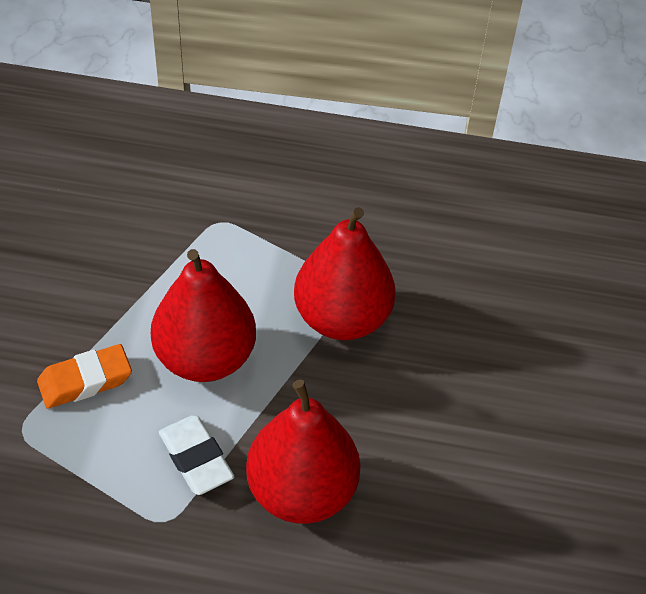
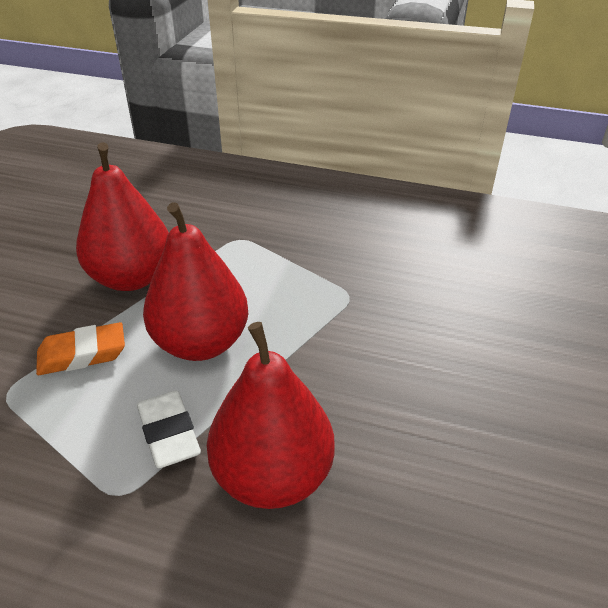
camera: 10 degrees right, 10 degrees down
red pear [294,207,396,340] -> red pear moved to [76,143,169,291]

